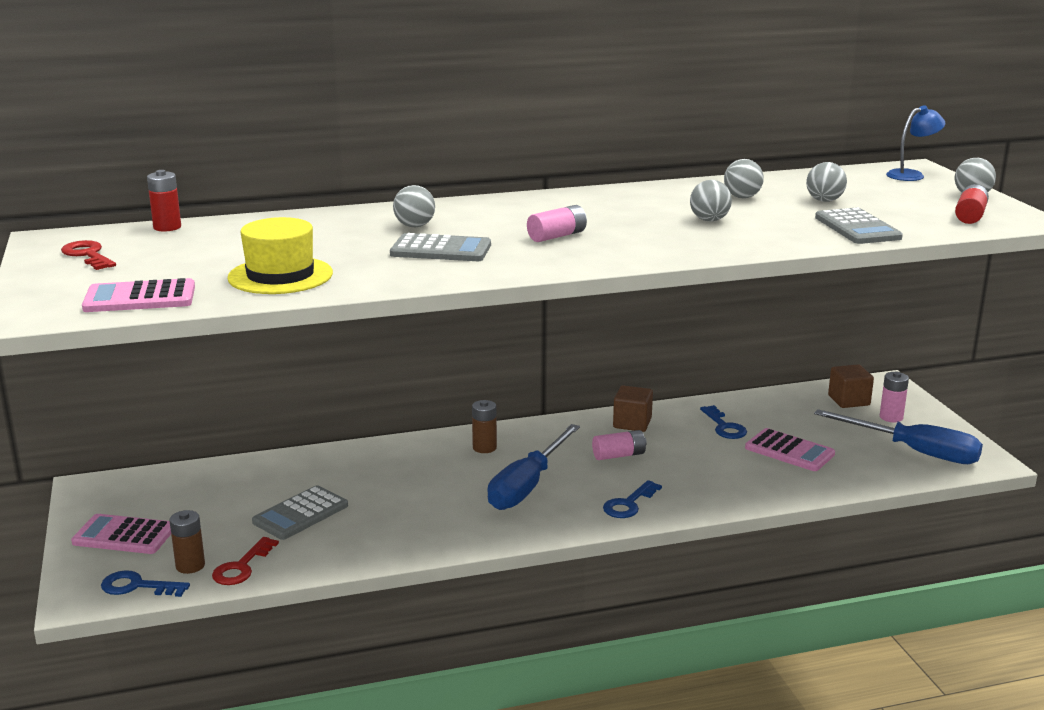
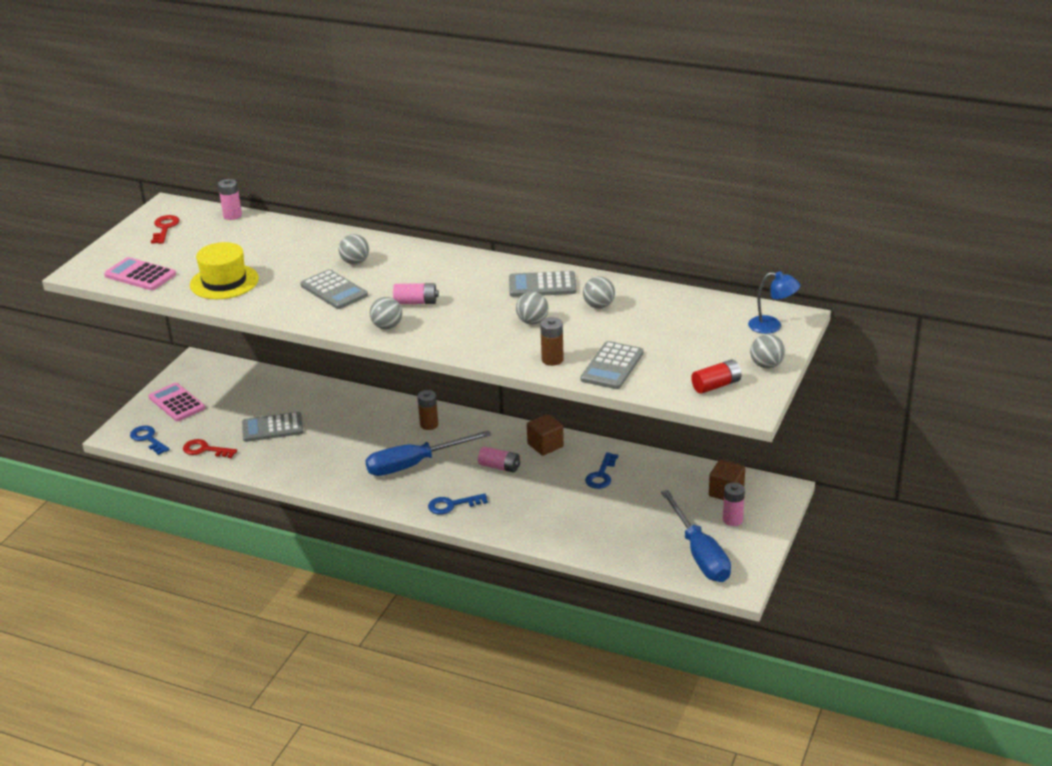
camera: 40 degrees right, 10 degrees up
red battery [147,170,181,231] -> pink battery [218,179,242,220]
brown battery [169,510,205,574] -> brown battery moved to [540,317,564,366]
red key [212,537,279,585] -> red key turned 45 degrees clockwise [183,439,237,458]
pink calculator [745,428,835,471] -> none
grey ball [806,162,847,202] -> grey ball moved to [370,297,402,329]
none -> grey calculator [509,271,577,297]

